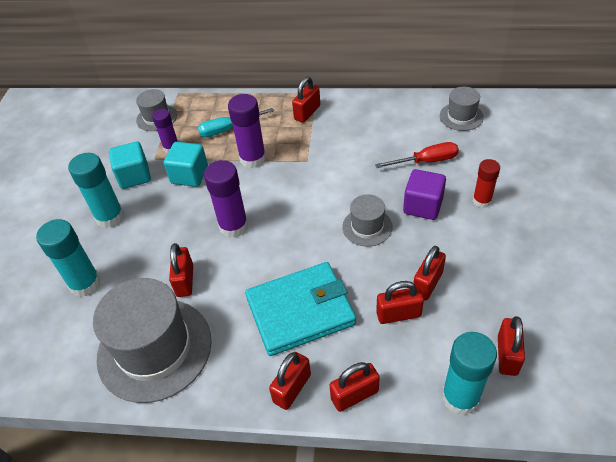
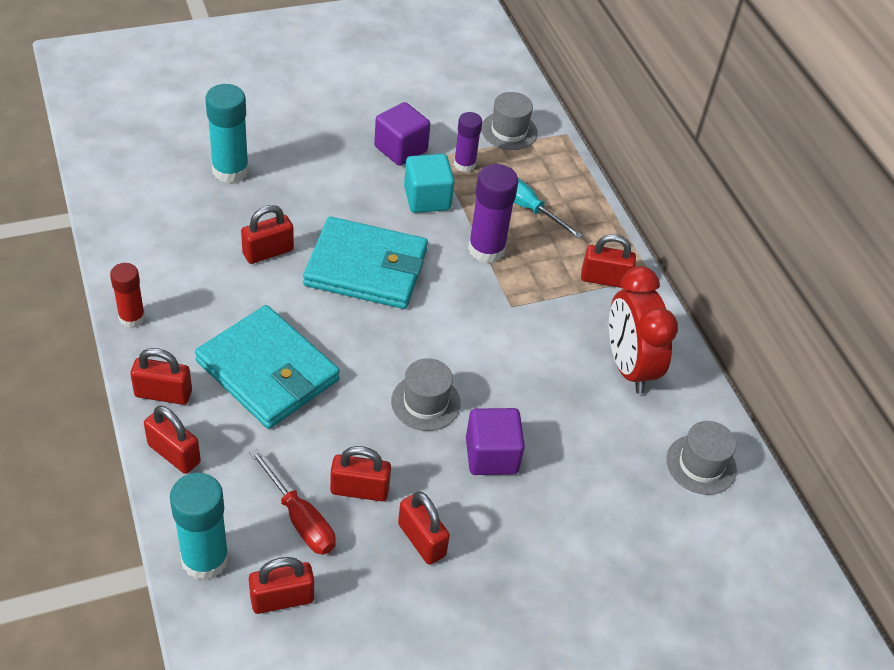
camera: 55 degrees right, 0 degrees up
turquoise glue stick [68,153,124,228] -> none
grey hat [93,278,212,403] -> none
turquoise cube [109,141,151,189] -> purple cube [374,102,430,166]
purple glue stick [204,160,248,238] -> turquoise wallet [303,217,428,309]
red screwdriver [375,142,459,168] -> red screwdriver moved to [249,449,336,555]
red padlock [376,281,424,324] -> red padlock moved to [398,492,450,565]
red glue stick [473,159,500,208] -> red glue stick moved to [110,263,145,328]
none -> red clock [609,266,678,394]

